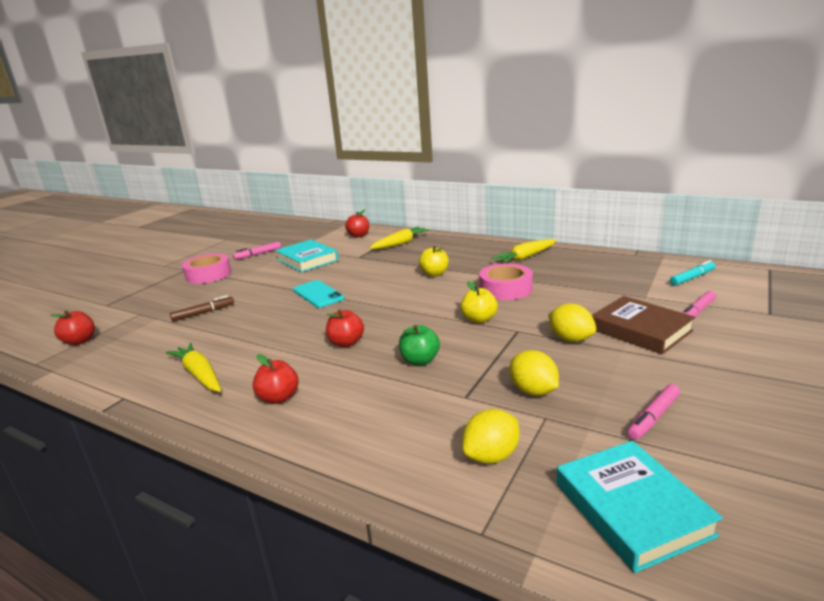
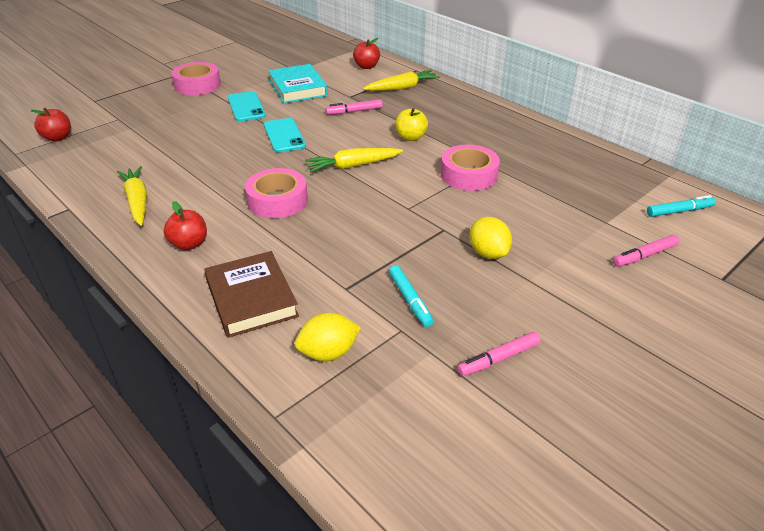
camera: 15 degrees right, 15 degrees up
brown marker [170,295,234,321] -> none
pink marker [233,242,281,260] -> pink marker moved to [325,99,382,115]
red apple [326,309,364,347] -> pink tape [245,168,308,218]
green apple [399,325,440,365] -> none
yellow apple [461,281,498,323] -> none
yellow carrot [491,239,557,264] -> yellow carrot moved to [305,148,403,172]
yellow lemon [510,350,559,396] -> turquoise marker [389,265,434,327]
turquoise book [557,441,723,573] -> none
brown book [592,296,696,354] -> brown book moved to [204,251,299,338]
none -> turquoise phone [228,91,266,122]

